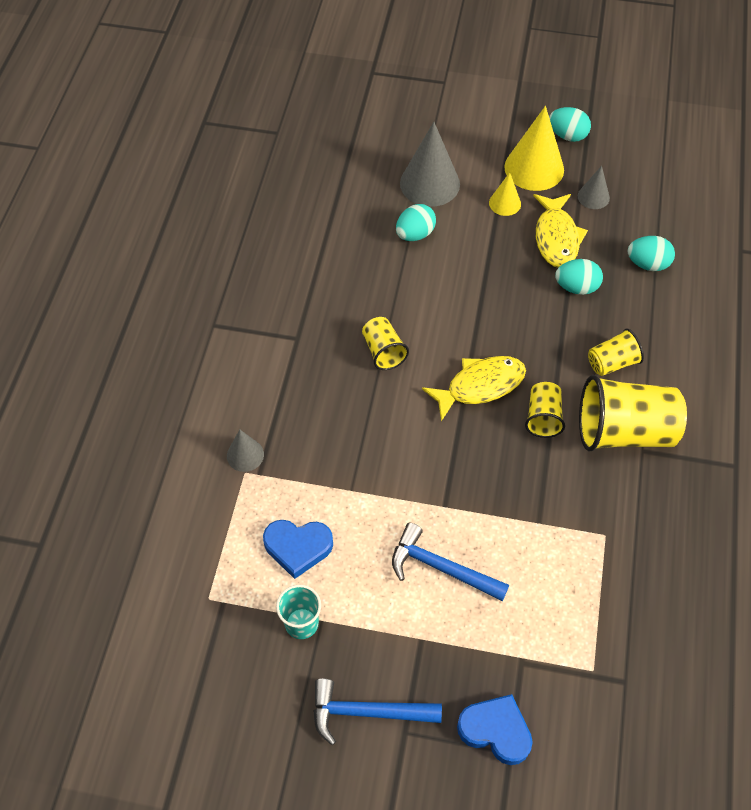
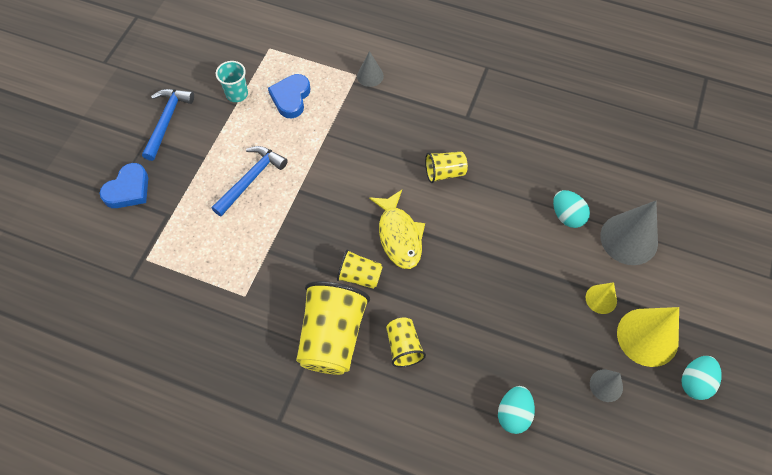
camera: 100 degrees right, 5 degrees up
yellow fish [533,194,588,268] -> none
turquoise egg [555,259,603,295] -> none

